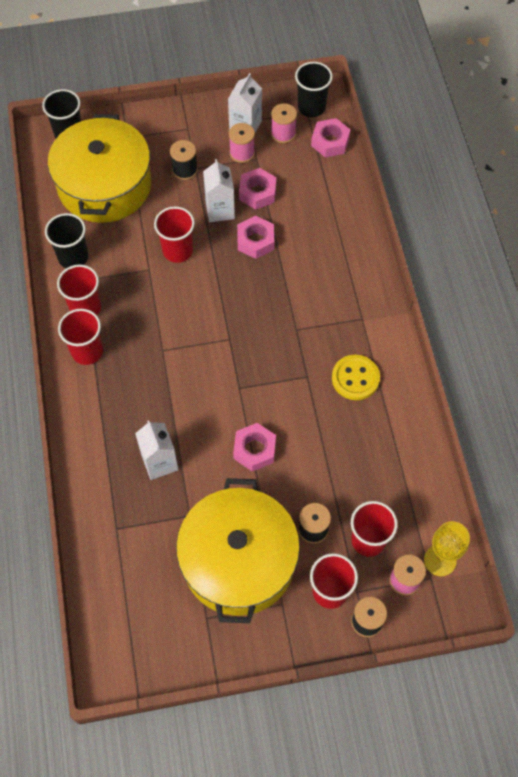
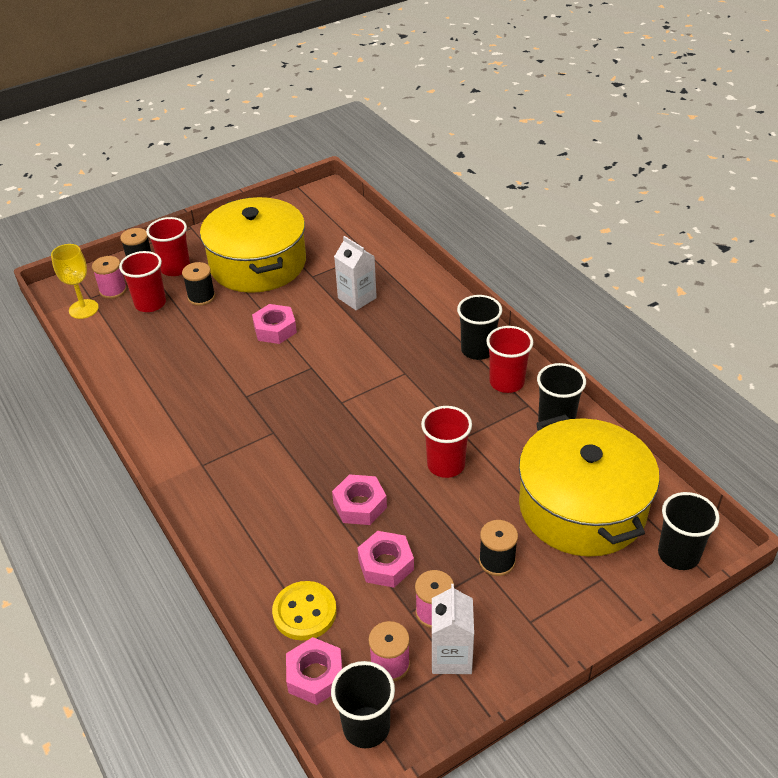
camera: 160 degrees right, 20 degrees down
red cup [58,309,103,365] -> black cup [457,295,502,360]
white carton [203,159,235,222] -> none
yellow button [332,355,380,400] -> yellow button moved to [272,581,337,640]

